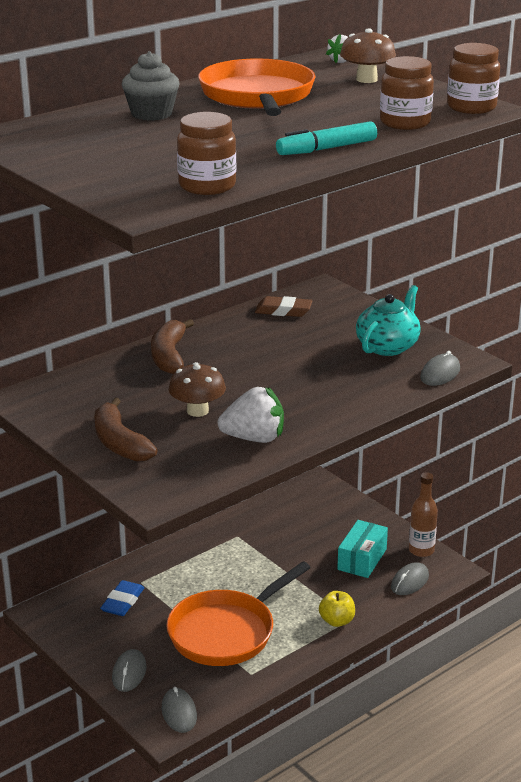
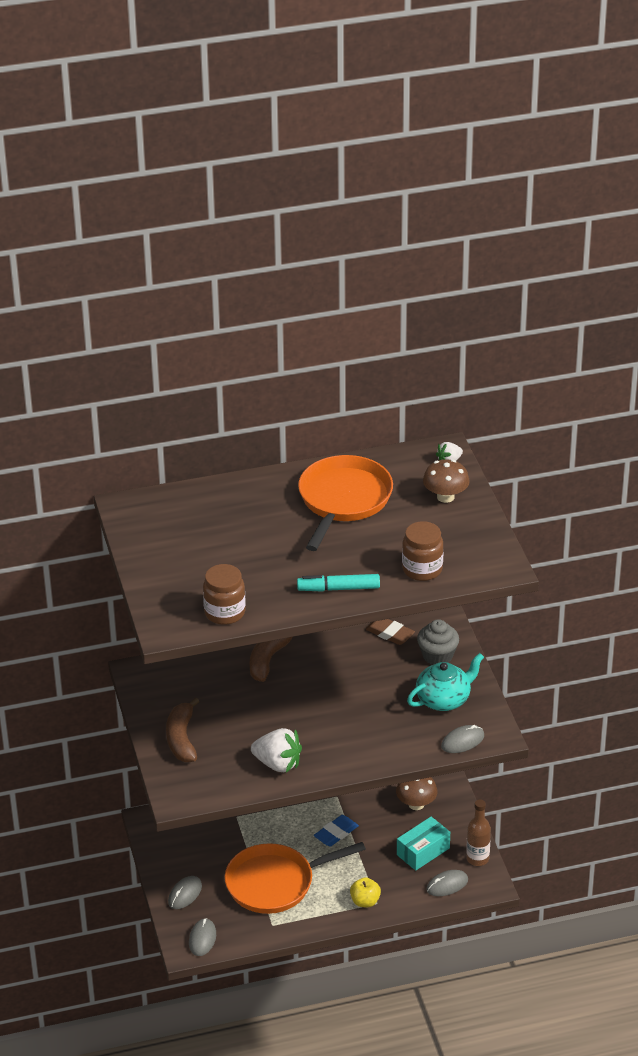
camera: 25 degrees right, 10 degrees up
blue eraser [100,580,144,616] -> blue eraser moved to [314,815,359,847]
grey cupcake [122,51,179,120] -> grey cupcake moved to [417,619,459,665]
brown mushroom [169,362,226,417] -> brown mushroom moved to [396,777,438,810]
brown jar [447,43,500,114] -> none

